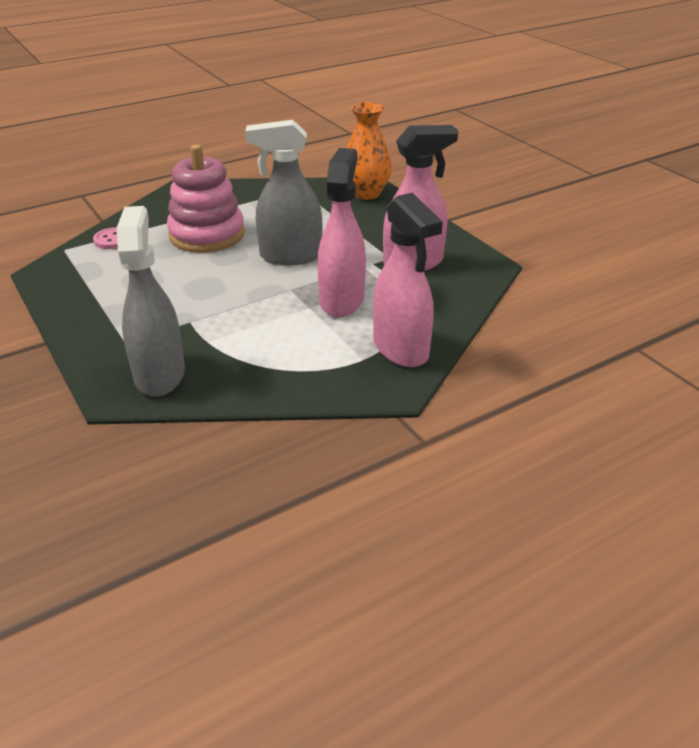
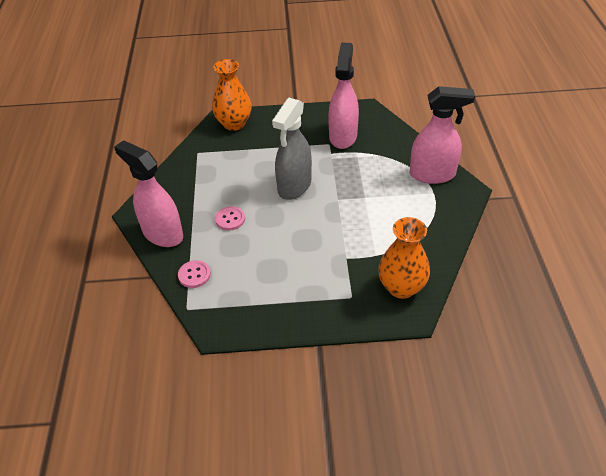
camera: 60 degrees left, 10 degrees up
grey spray bottle [117,206,185,397] -> orange vase [378,217,430,299]
pink stacking toy [167,144,245,253] -> pink button [215,206,245,231]
pink spray bottle [317,148,366,317] -> pink spray bottle moved to [114,140,183,247]

